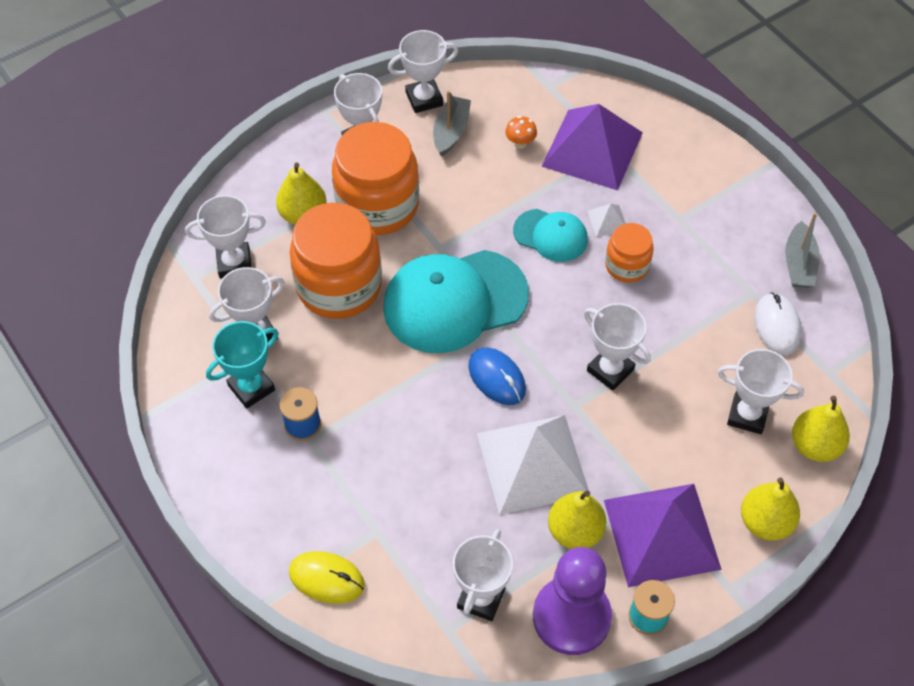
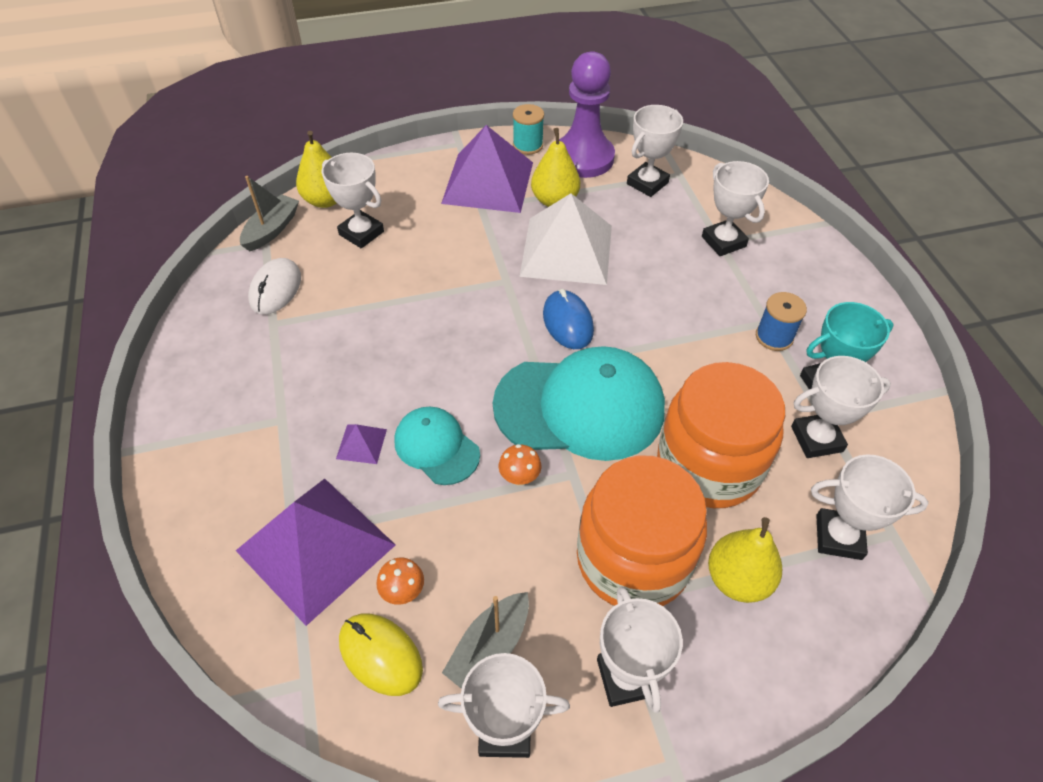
camera: 160 degrees left, 5 degrees down
yellow mouse [289,551,365,604] -> yellow mouse moved to [339,614,423,696]
white trophy [584,303,651,391] -> white trophy moved to [702,161,769,256]
white pyramid [588,204,626,237] -> purple pyramid [336,424,387,464]
orange jar [605,223,654,282] -> none
yellow pear [741,477,800,541] -> none
grey boat [785,212,820,288] -> grey boat moved to [240,176,299,251]
none -> orange mushroom [499,444,541,486]

